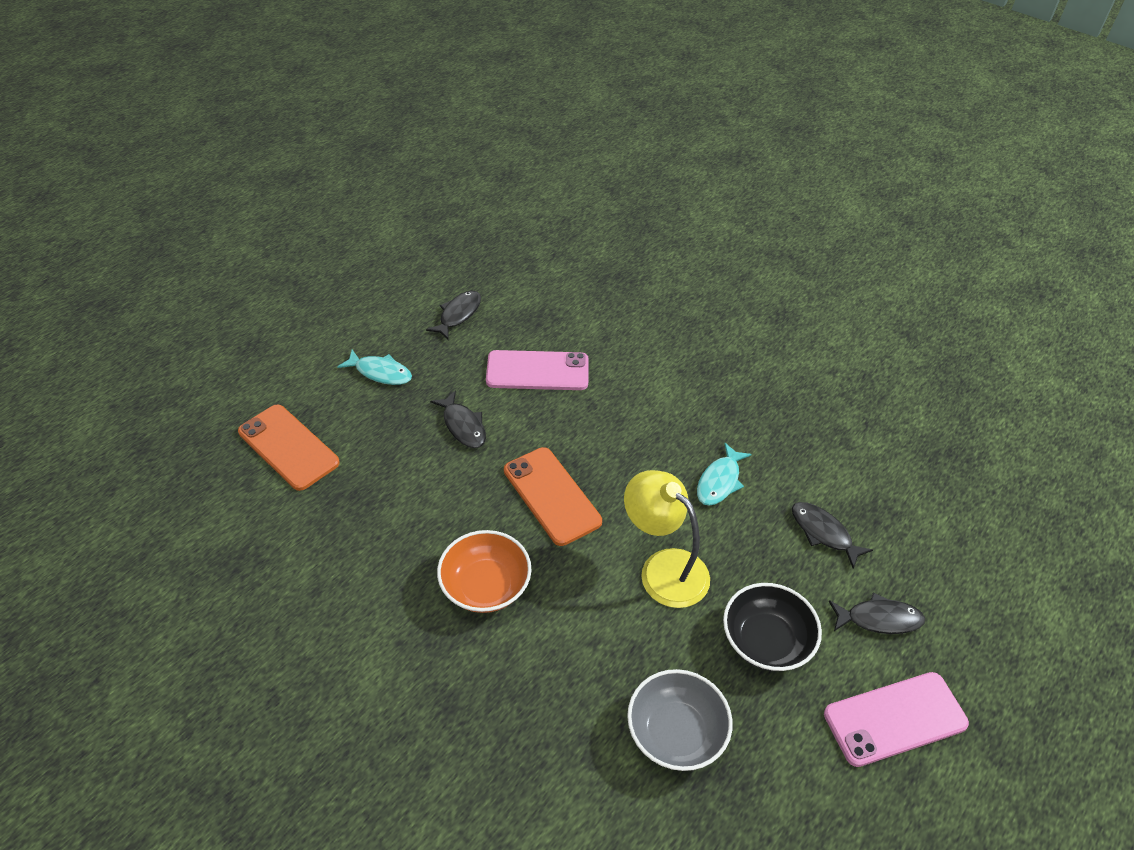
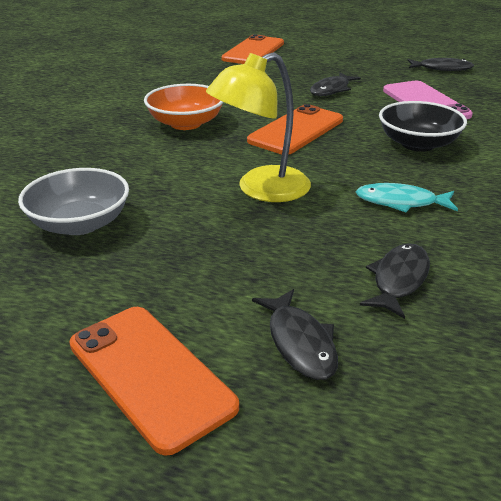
camera: 70 degrees right, 15 degrees down
turquoise fish [337,350,412,385] -> none
yellow lamp [624,470,710,608] -> yellow lamp turned 150 degrees counterclockwise [206,52,311,202]
black bowl [723,583,822,671] -> black bowl moved to [379,101,467,152]
pink phone [824,672,969,767] -> orange phone [69,307,239,455]

